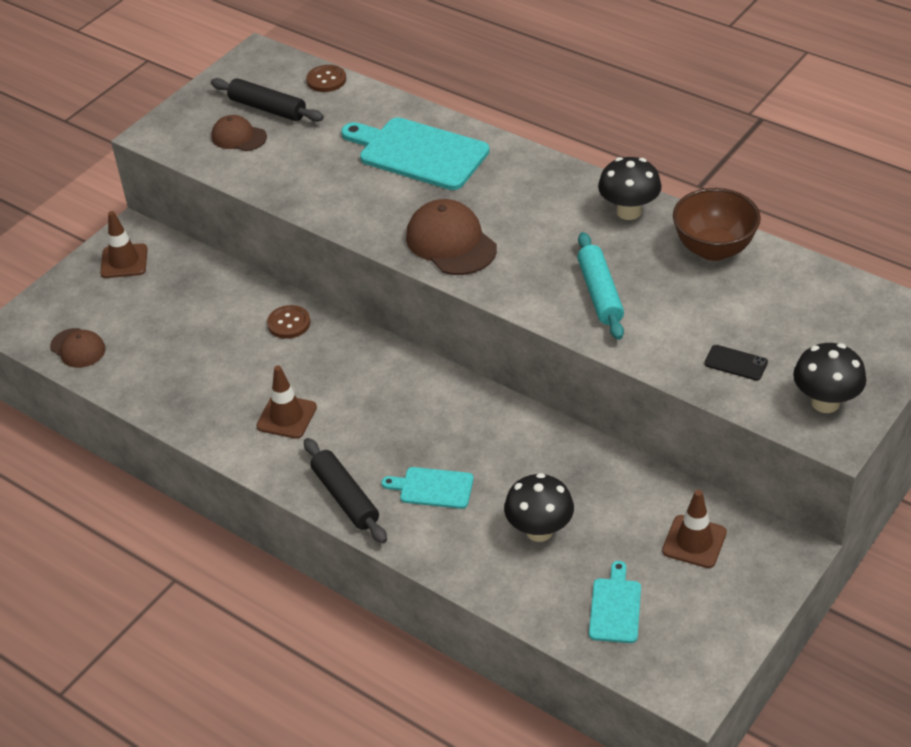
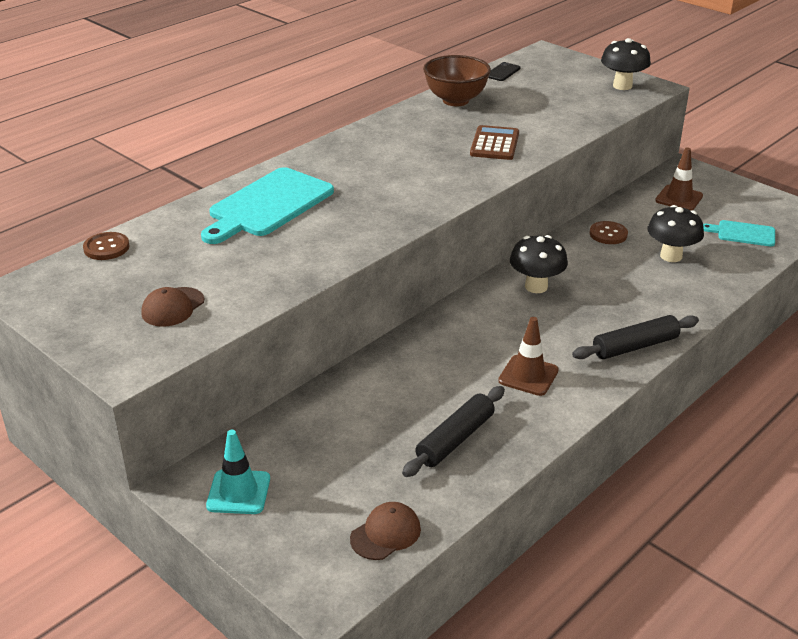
camera: 85 degrees left, 10 degrees down
brown traffic cone [100,211,148,278] -> turquoise traffic cone [206,430,270,514]
black rolling pin [211,78,324,122] -> black rolling pin moved to [402,386,505,477]
brown button [267,305,310,339] -> brown button moved to [590,221,628,244]
turquoise cutting board [381,467,474,509] -> none
brown cap [406,199,497,275] -> none
turquoise rolling pin [577,232,624,340] -> brown calculator [470,125,519,160]
black mushroom [598,157,662,220] -> black mushroom moved to [510,235,568,293]
black phone [704,345,768,381] -> black phone moved to [488,62,520,81]

